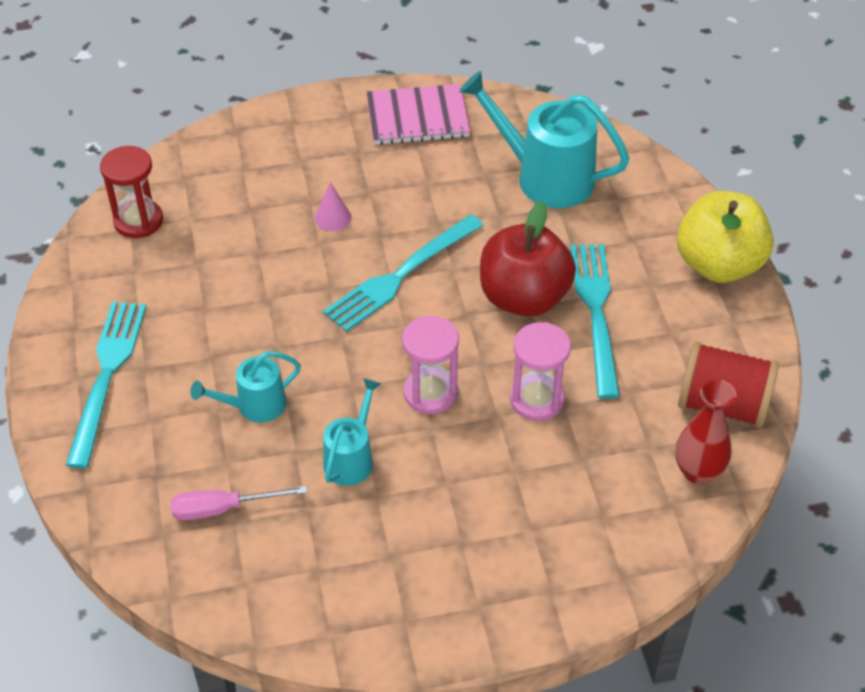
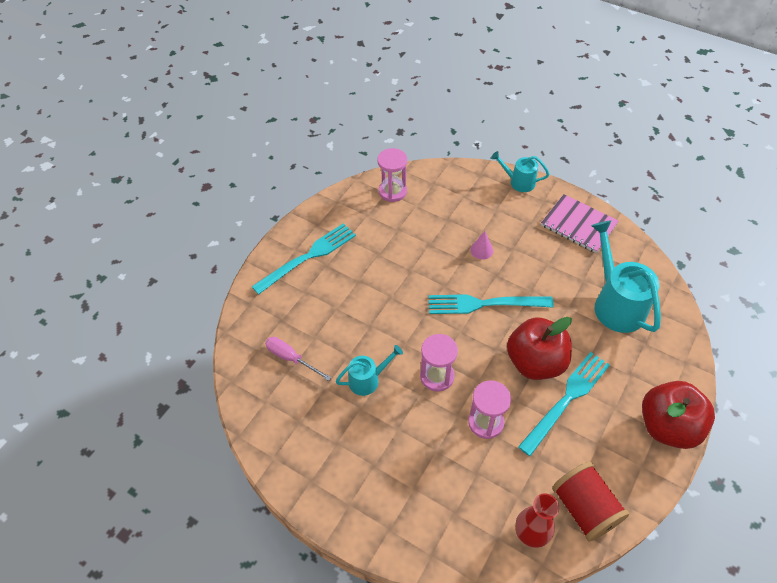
camera: 45 degrees right, 5 degrees up
red hourglass [100,146,163,238] -> pink hourglass [377,148,407,202]
turquoise watering can [190,351,301,423] -> turquoise watering can moved to [491,151,549,192]
yellow apple [677,191,774,283] -> red apple [642,381,715,449]

